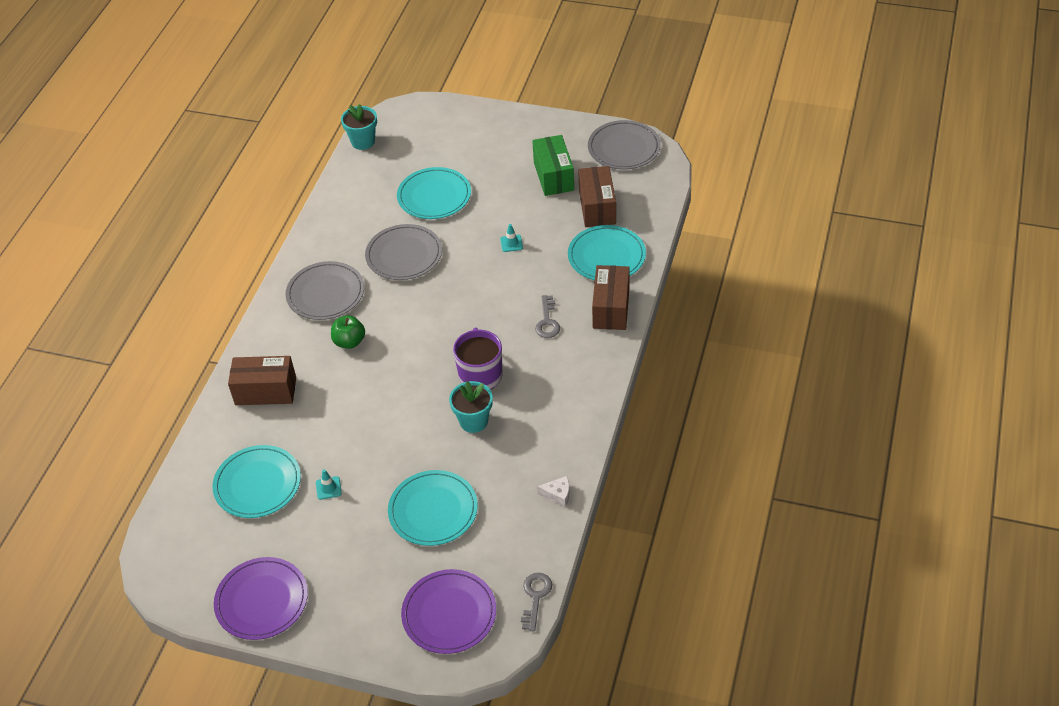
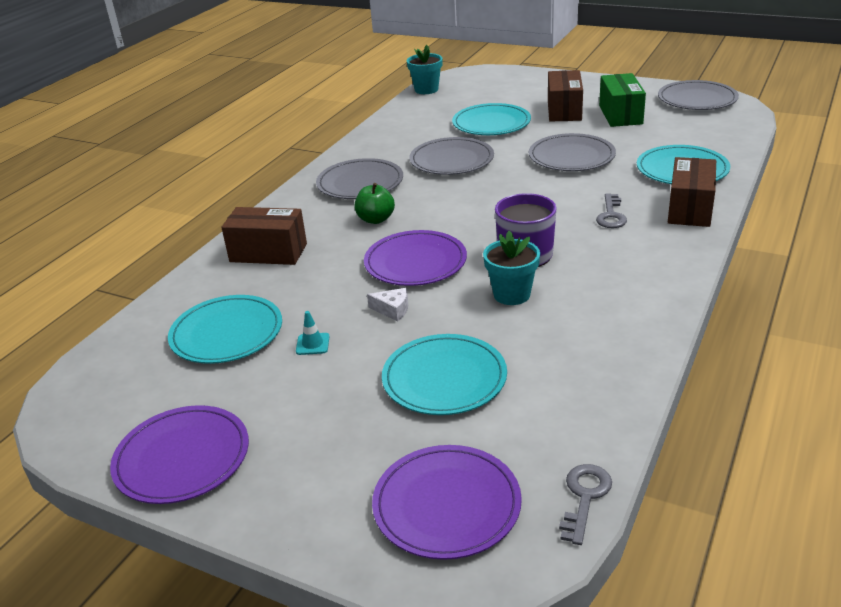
camera: 10 degrees right, 15 degrees down
turquoise traffic cone [500,224,523,252] -> grey plate [529,133,616,171]
white cheese [537,476,570,507] -> white cheese moved to [367,288,408,322]
brown box [578,166,616,227] -> brown box moved to [548,70,583,122]
none -> purple plate [364,230,467,286]

